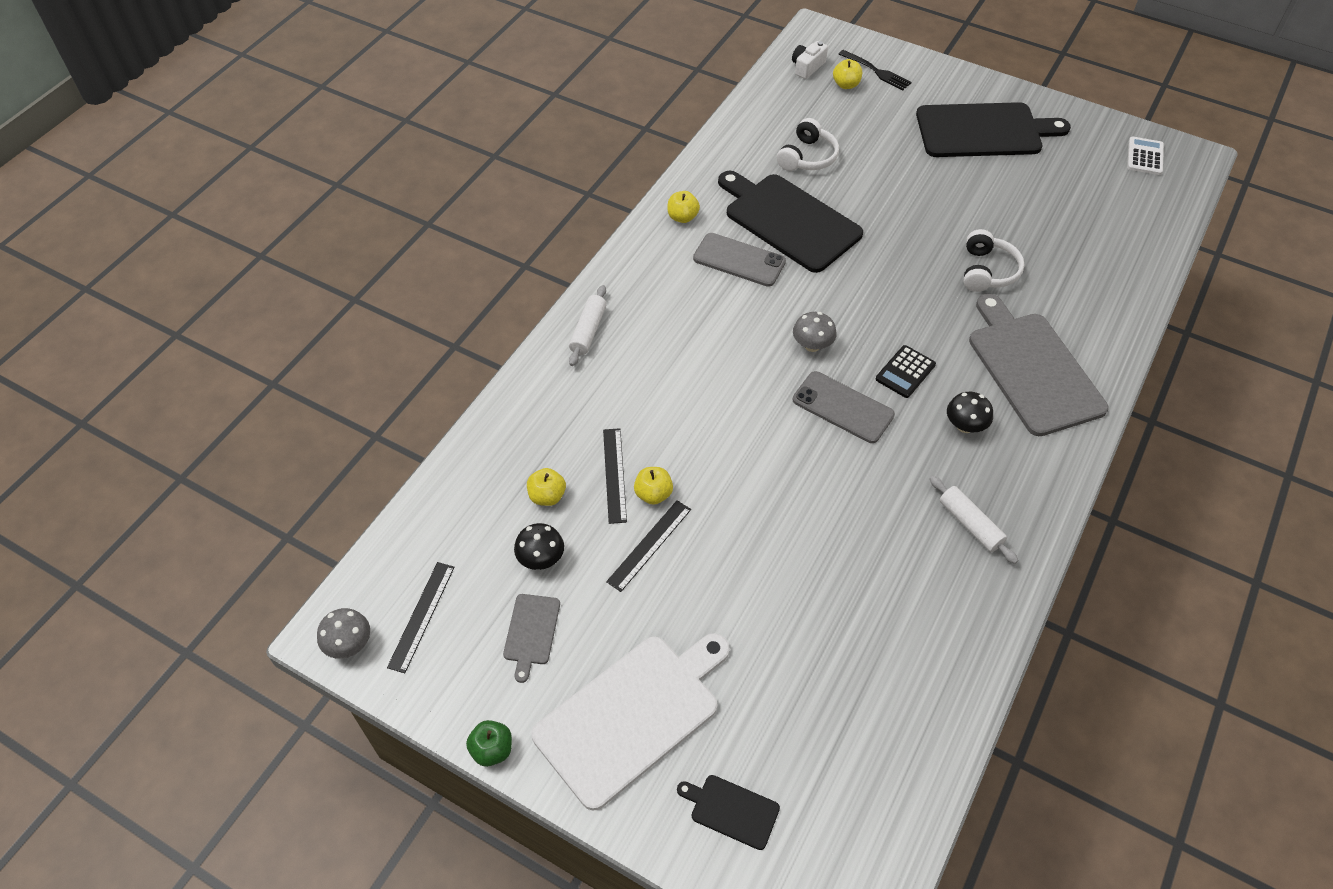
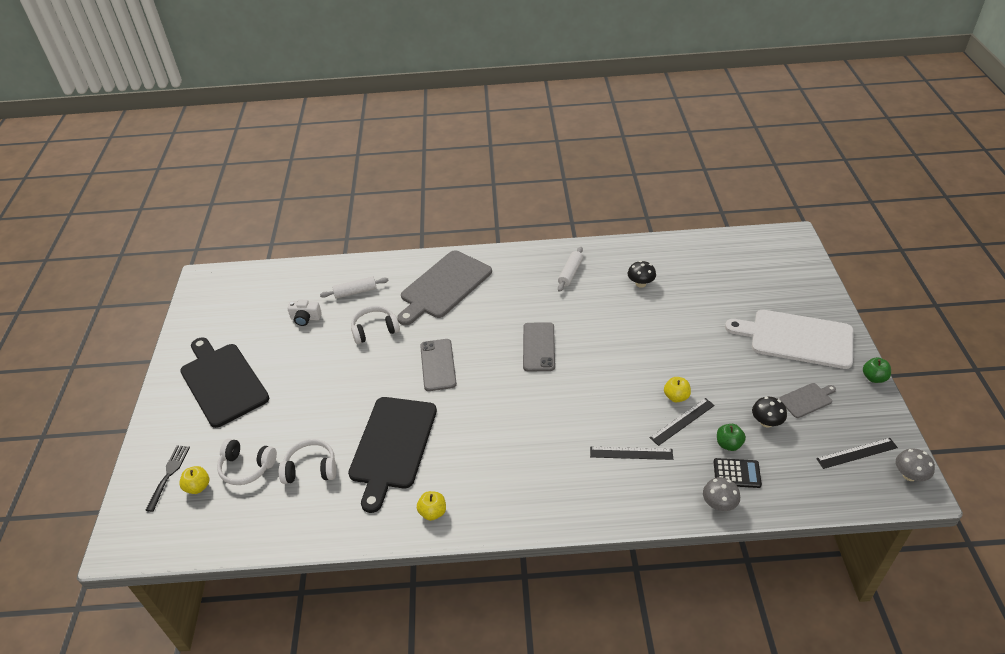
camera: 120 degrees left, 10 degrees down
yellow apple [527,468,566,506] -> green apple [717,424,746,451]
white rolling pin [569,285,607,366] -> white rolling pin moved to [320,276,389,298]
black ruler [606,500,691,592] -> black ruler moved to [590,447,673,460]
black cutting board [677,775,780,850] -> none
grey phone [693,233,786,287] -> grey phone moved to [420,339,457,391]
white camera [792,41,828,79] -> white camera moved to [287,300,322,326]
grey mushroom [793,312,837,352] -> grey mushroom moved to [703,477,740,511]
black calculator [876,345,936,398] -> black calculator moved to [714,458,762,488]
black mushroom [947,392,993,433] -> black mushroom moved to [628,261,656,288]
white calculator [1127,137,1164,175] -> none
none -> white headphones [217,439,277,485]

